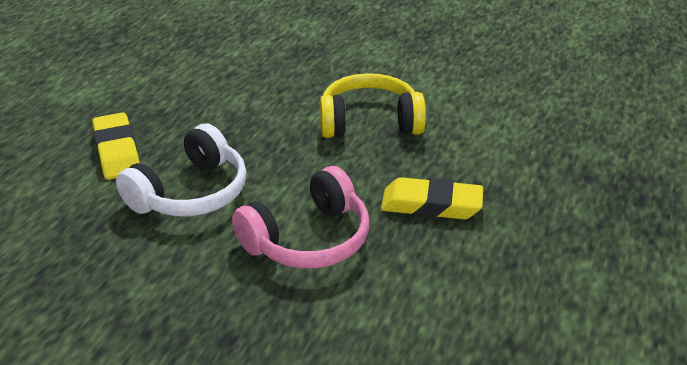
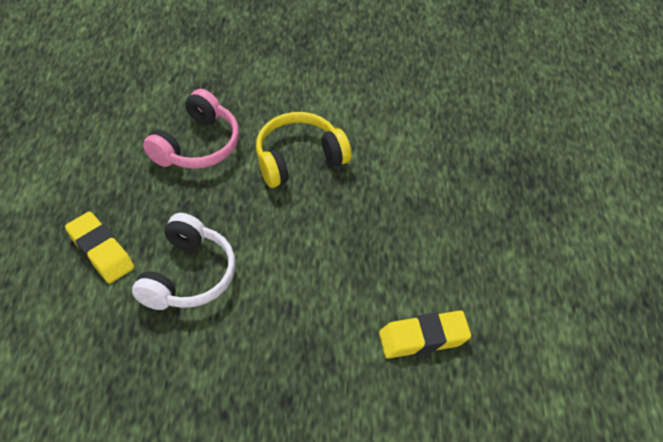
camera: 20 degrees left, 15 degrees up
pink headphones [232,166,369,268] -> pink headphones moved to [143,89,239,169]
yellow eraser [381,177,483,220] -> yellow eraser moved to [379,310,471,359]

